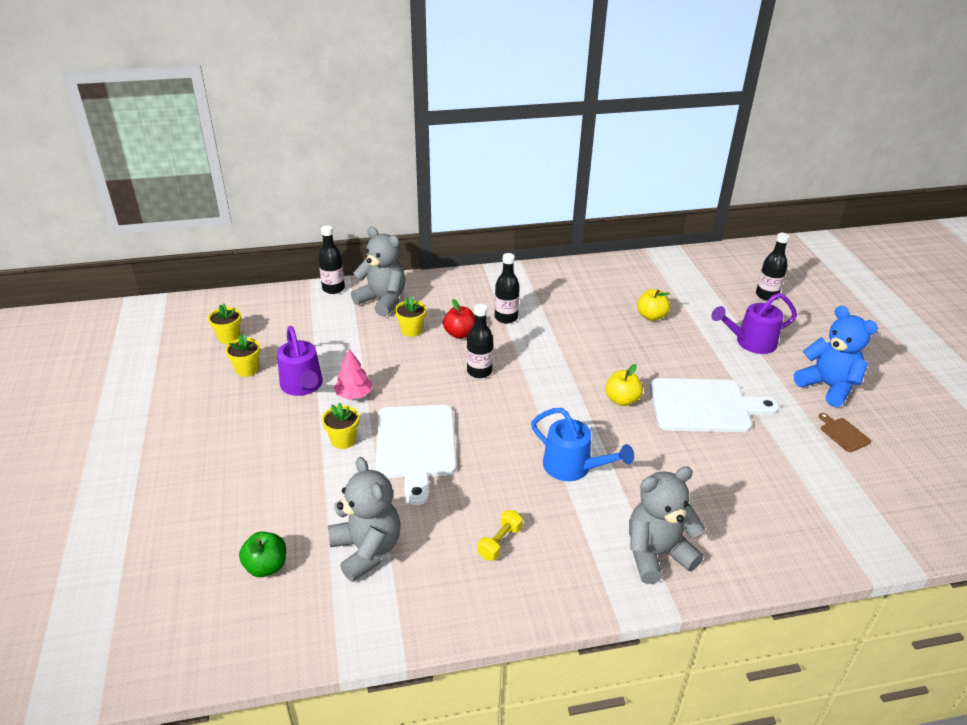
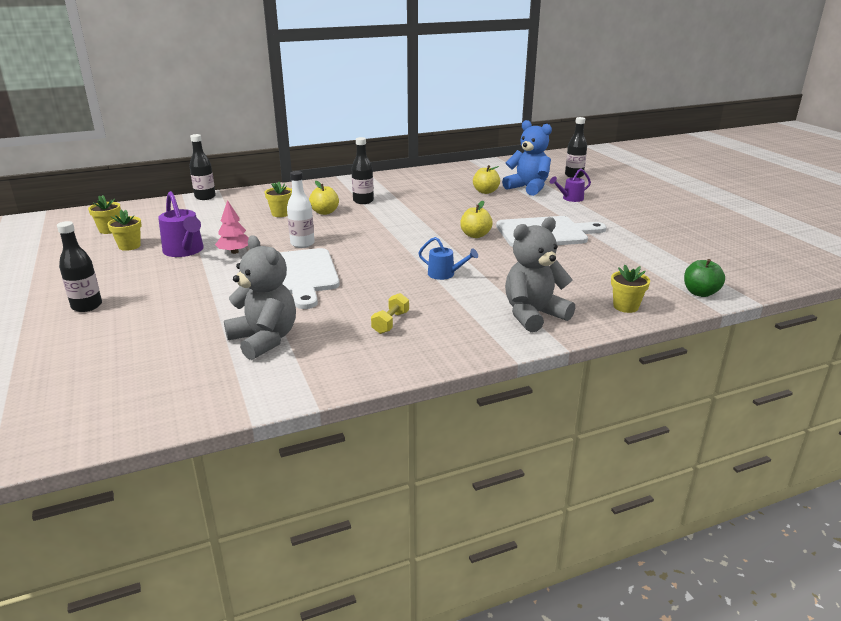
camera: 10 degrees left, 10 degrees down
green apple [239,532,286,577] -> green apple moved to [684,259,725,297]
yellow flower pot [322,402,359,449] -> yellow flower pot moved to [611,265,650,313]
grey teddy bear [351,227,405,317] -> none
red apple [443,299,475,339] -> yellow apple [309,181,339,215]
black bottle [467,304,493,378] -> black bottle moved to [57,221,102,312]
blue watering can [531,408,634,481] -> blue watering can [419,237,478,280], size x0.62
purple watering can [711,293,797,354] -> purple watering can [550,169,591,202], size x0.62
blue teddy bear [794,306,878,407] -> blue teddy bear moved to [502,120,552,196]
brown cutting board [819,413,871,452] -> none
none -> white bottle [287,171,315,248]

